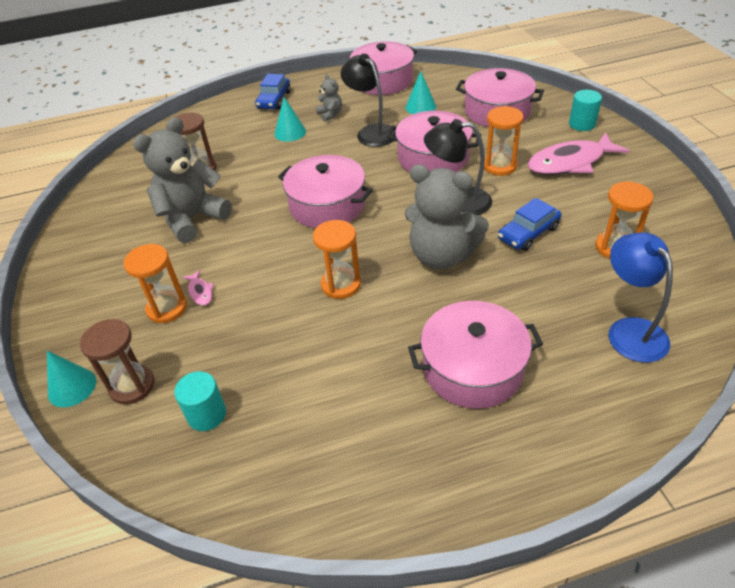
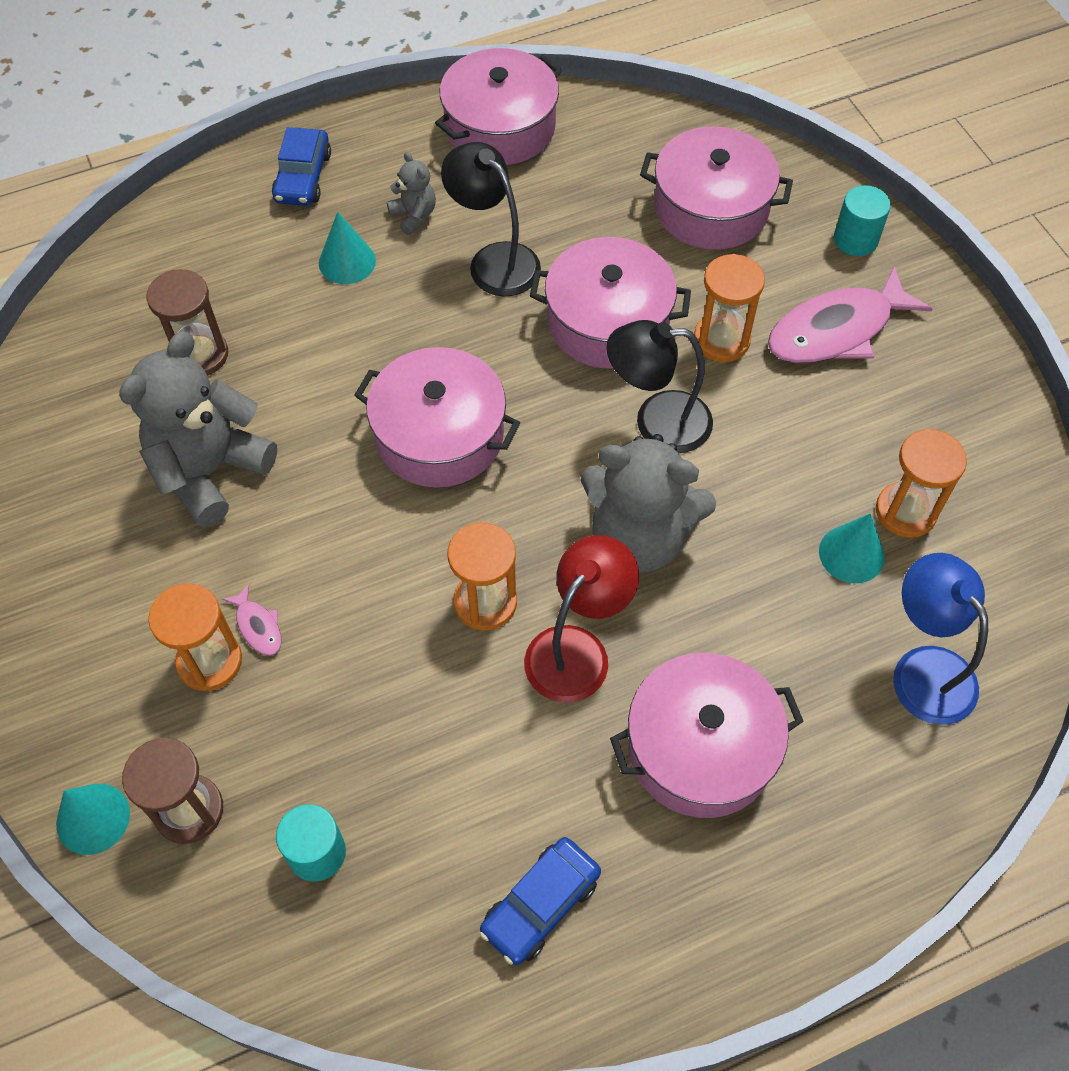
camera: 10 degrees left, 15 degrees up
turquoise cone [405,71,436,114] -> turquoise cone moved to [819,513,885,583]
blue car [498,198,561,251] -> blue car moved to [480,837,601,965]
none -> red lamp [524,535,639,703]

